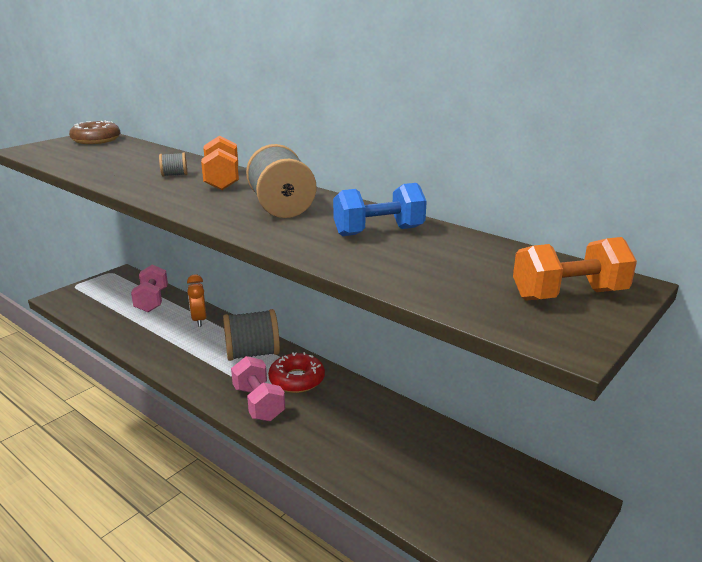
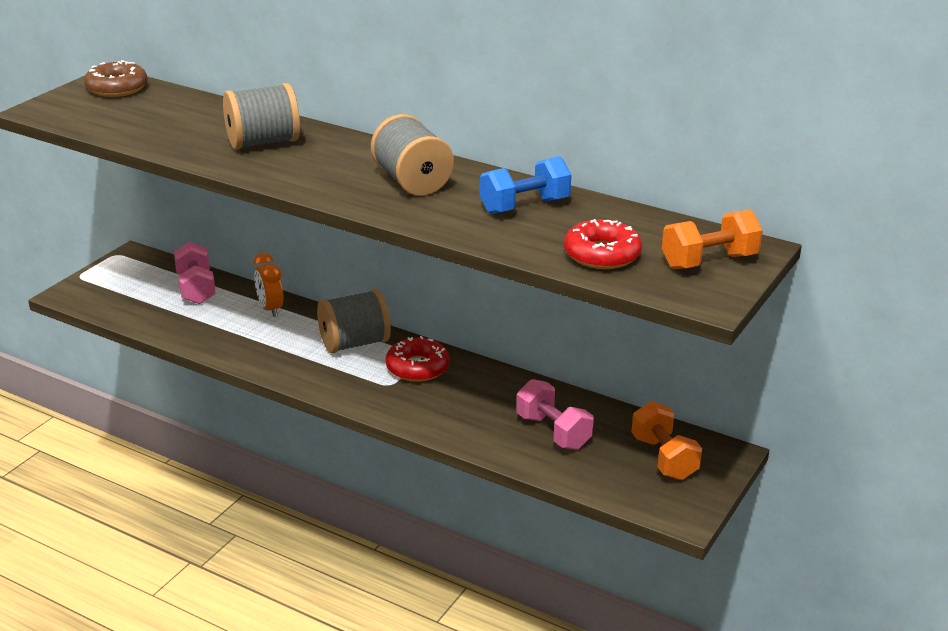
camera: 10 degrees left, 5 degrees up
grey spool [159,153,187,177] -> grey spool [223,83,300,150], size x2.23
orange dumbbell [201,135,239,190] -> orange dumbbell moved to [631,401,702,480]
pink dumbbell [231,356,285,421] -> pink dumbbell moved to [516,379,594,450]
none -> red donut [564,219,642,269]

